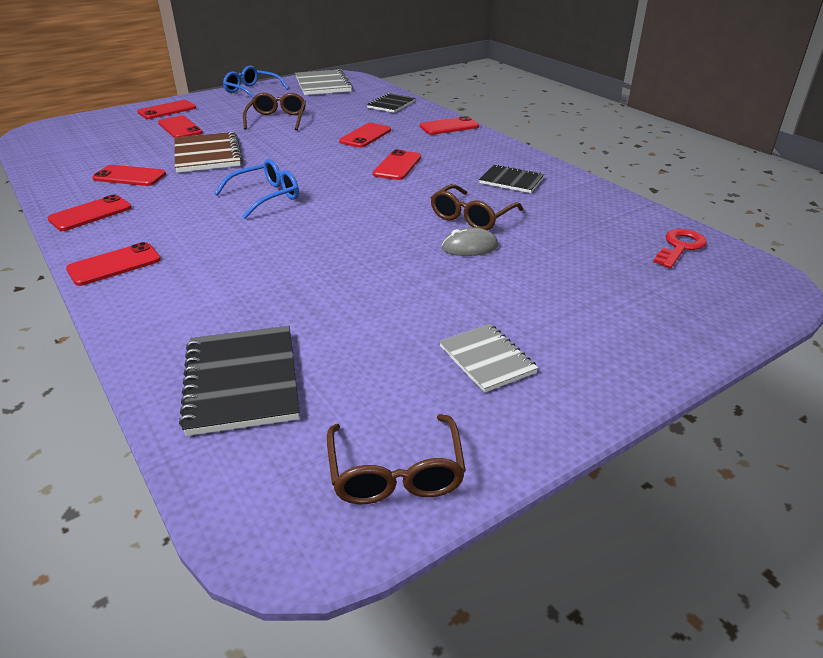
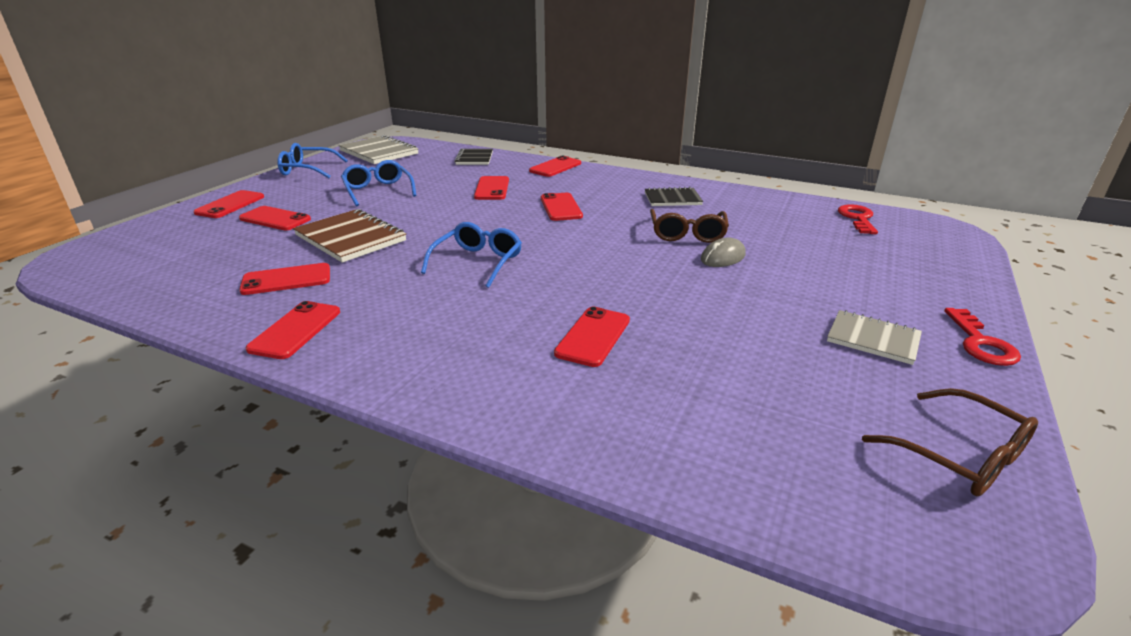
camera: 30 degrees left, 5 degrees down
red phone [66,242,161,286] -> red phone moved to [554,307,630,367]
black notebook [179,326,299,436] -> none
brown glasses [243,93,306,130] -> blue glasses [341,160,416,206]
none -> red key [944,308,1021,366]

